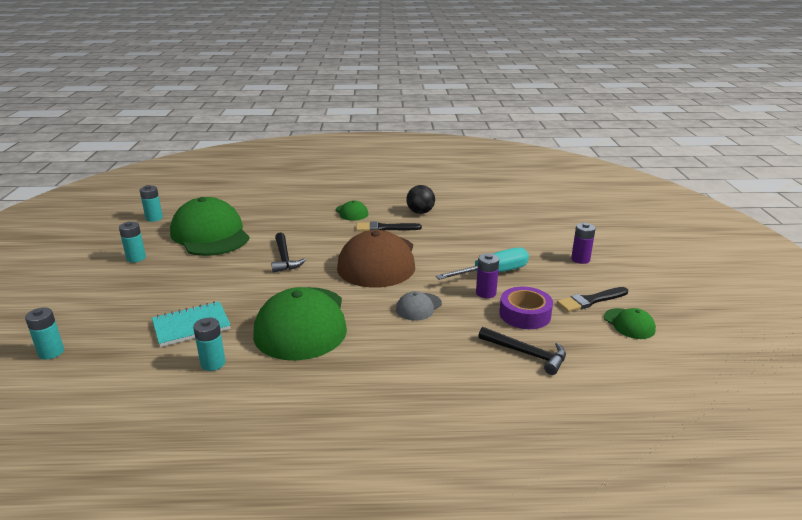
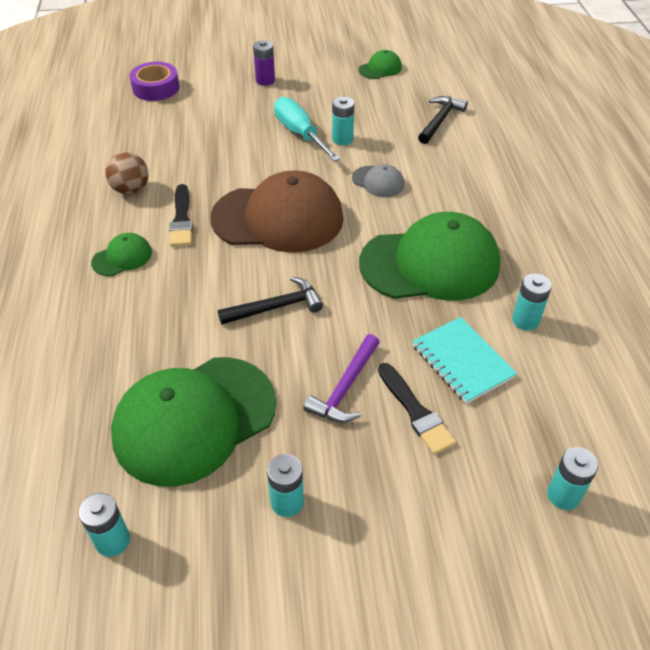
camera: 95 degrees left, 20 degrees up
black ball [406,185,435,214] -> brown ball [105,152,148,195]
purple battery [476,253,499,298] -> turquoise battery [332,97,355,145]
purple tape [499,286,553,329] -> purple tape moved to [130,62,179,101]
black brush [557,287,628,312] -> black brush moved to [378,363,456,455]
none -> purple hammer [303,334,380,423]

